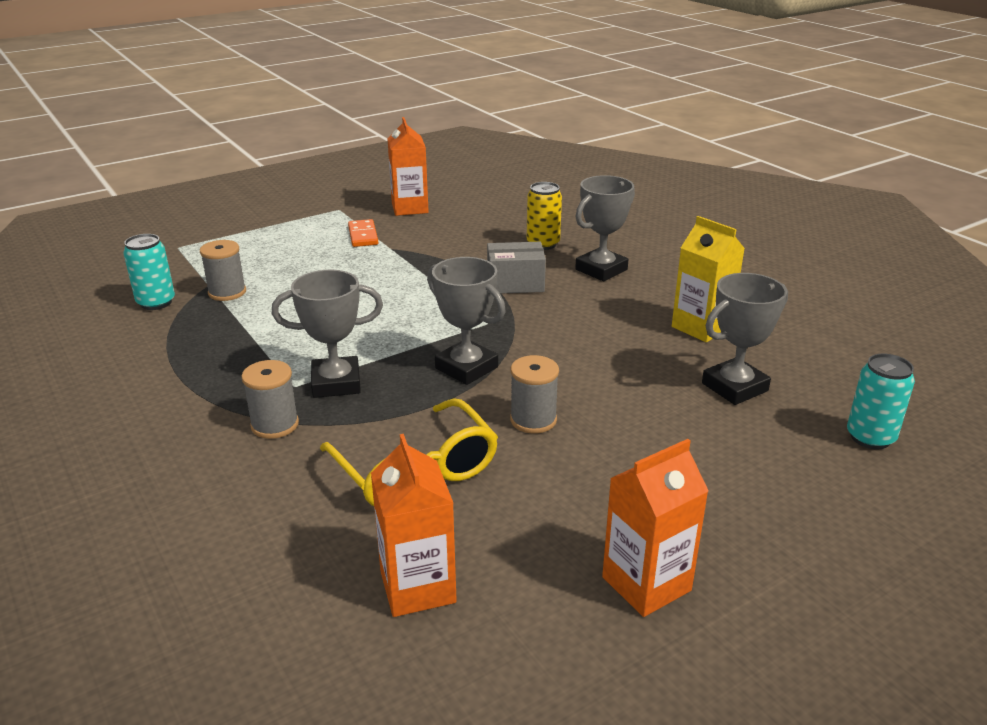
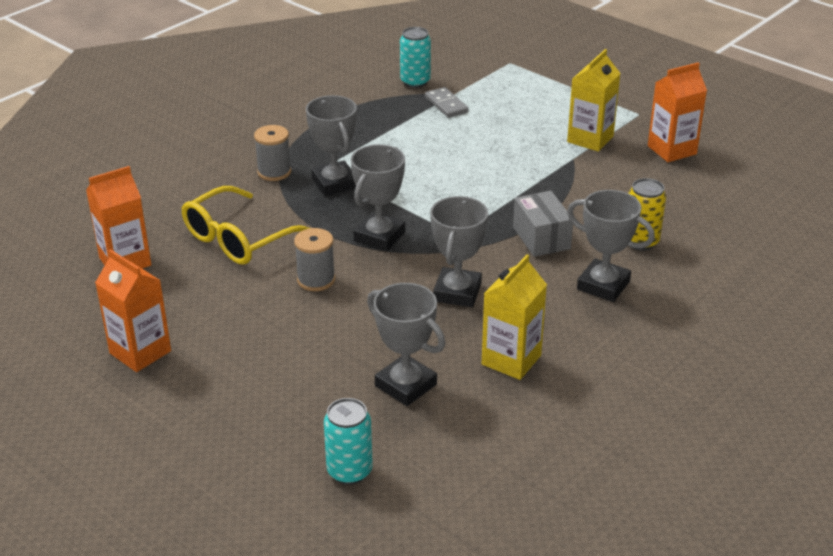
camera: 75 degrees right, 5 degrees up
grey spool [200,240,246,301] -> grey domino [425,87,469,118]
orange domino [348,219,378,247] -> yellow carton [567,49,621,152]
none -> grey trophy [430,196,488,307]

